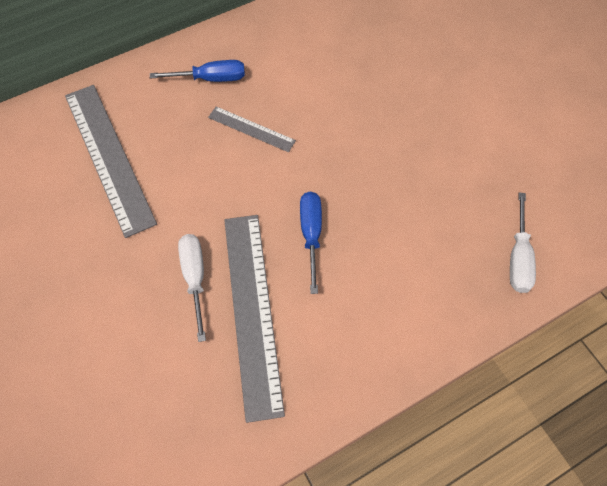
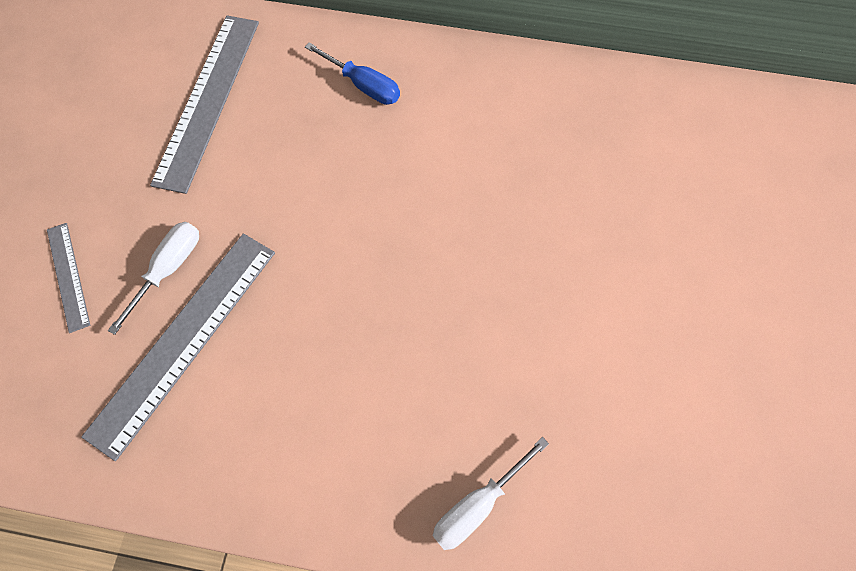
camera: 40 degrees right, 5 degrees up
grey ruler [208,107,296,152] -> grey ruler moved to [47,223,90,333]
blue screwdriver [300,192,322,294] -> none

